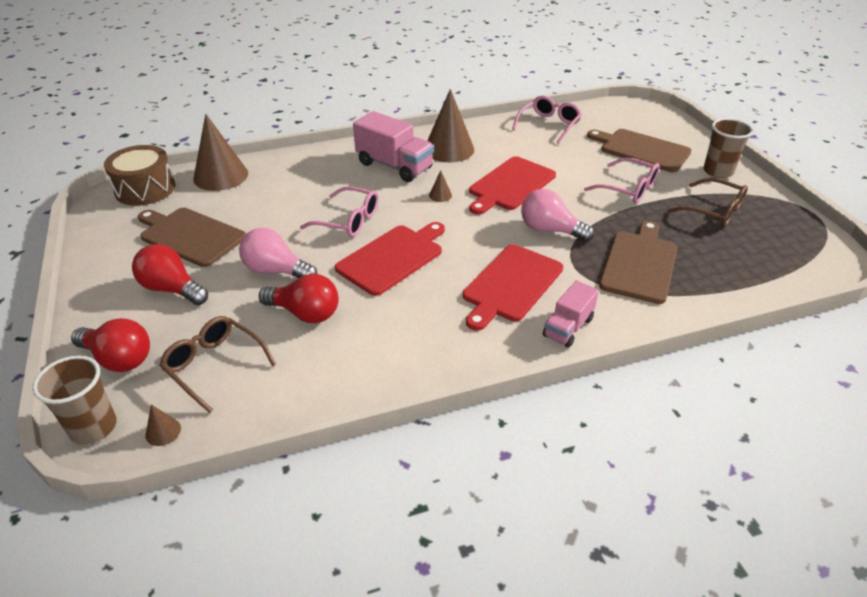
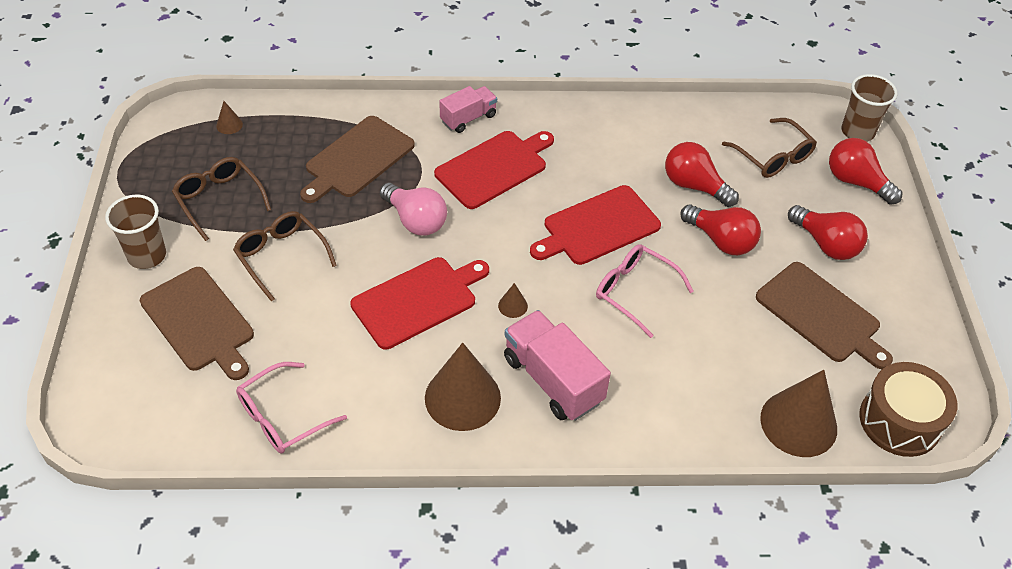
camera: 165 degrees left, 10 degrees up
brown cone [145,404,181,446] -> brown cone moved to [216,101,243,134]
pink light bulb [239,228,317,278] -> red light bulb [680,205,761,255]
pink glasses [584,157,660,204] -> brown glasses [233,211,337,302]

